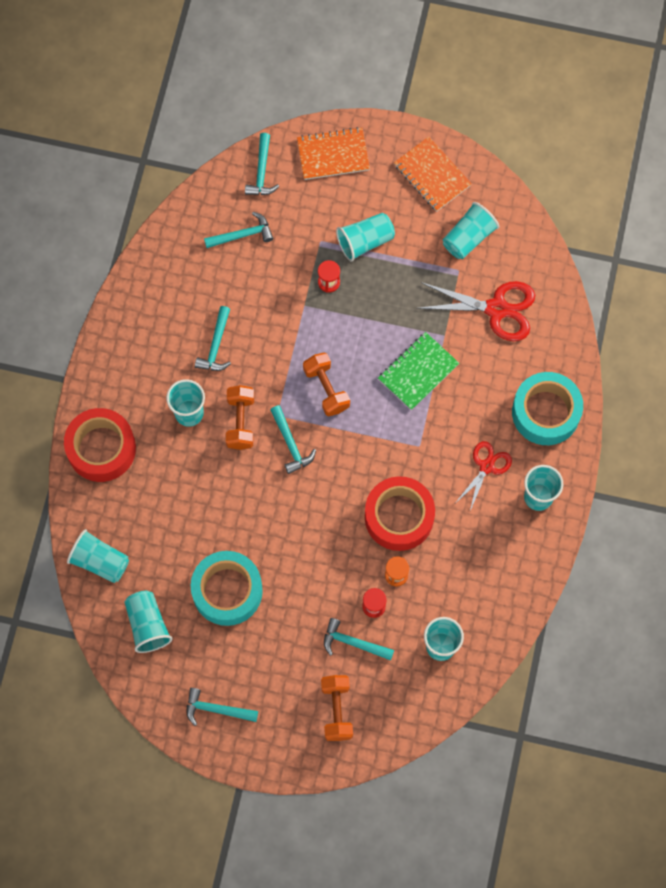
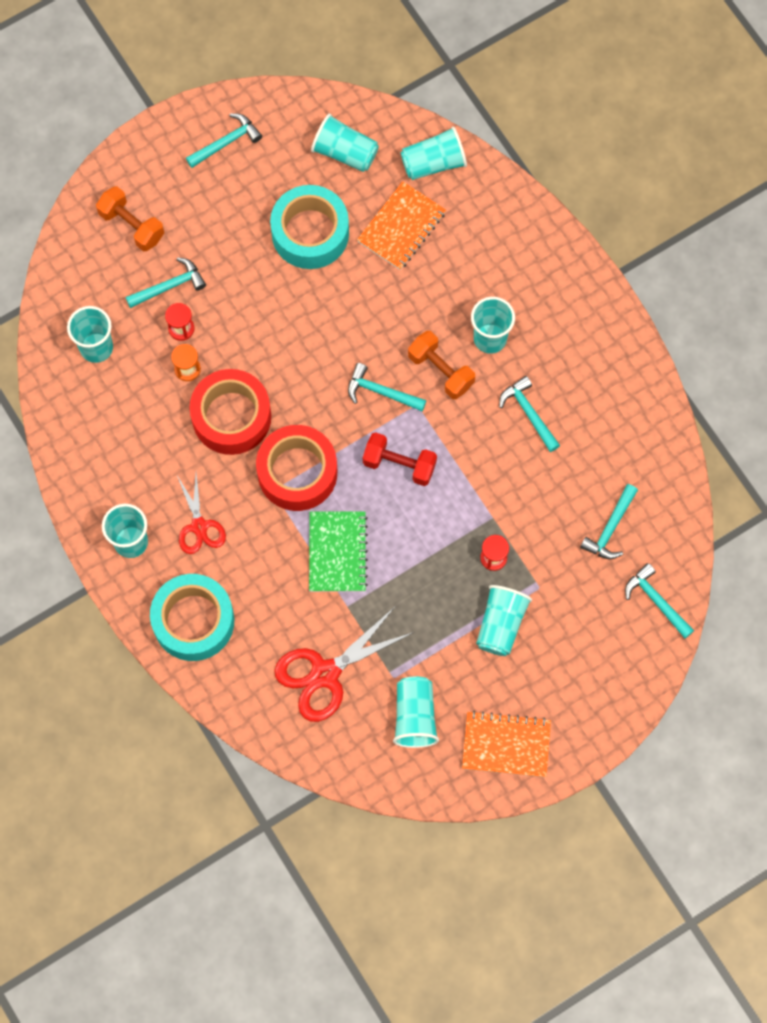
camera: 135 degrees right, 0 degrees up
red tape [64,408,136,482] -> red tape moved to [256,425,337,511]
orange notebook [297,127,370,180] -> orange notebook moved to [357,181,446,270]
orange dumbbell [303,353,350,416] -> red dumbbell [363,432,437,486]

